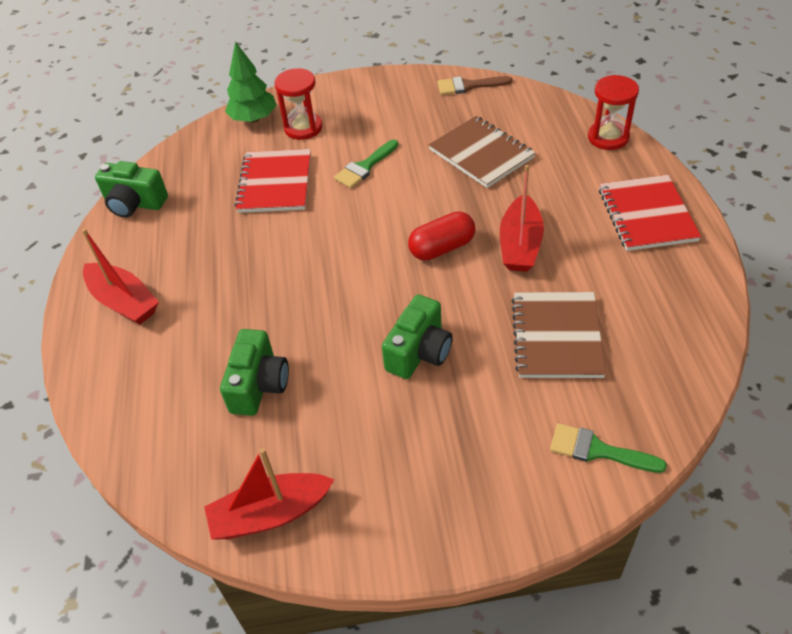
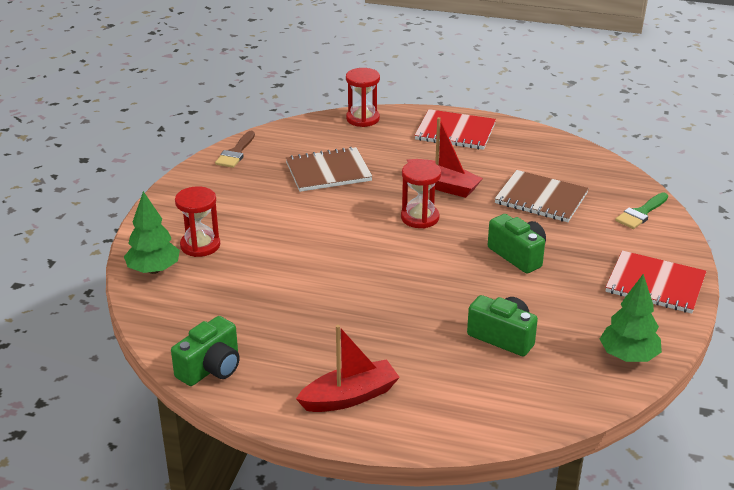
camera: 70 degrees left, 15 degrees down
red boat [204,448,335,540] -> green tree [600,274,662,362]
red notebook [235,149,311,213] -> red notebook moved to [606,251,707,314]
green brush [334,139,398,188] -> none
red capsule [408,211,476,261] -> red hourglass [401,160,441,228]

